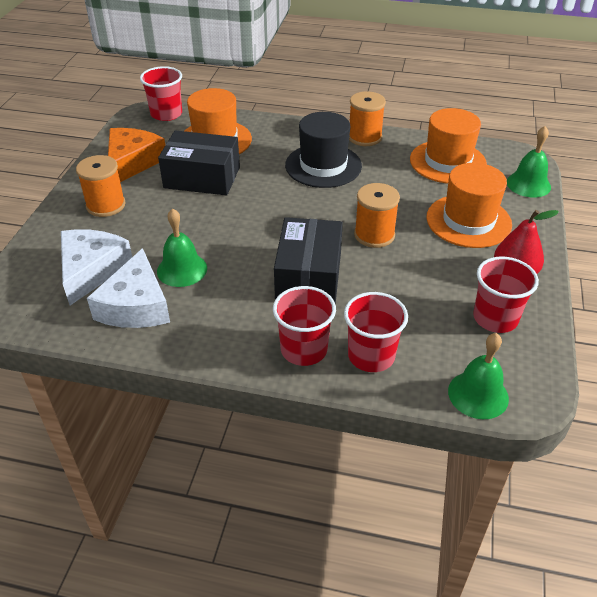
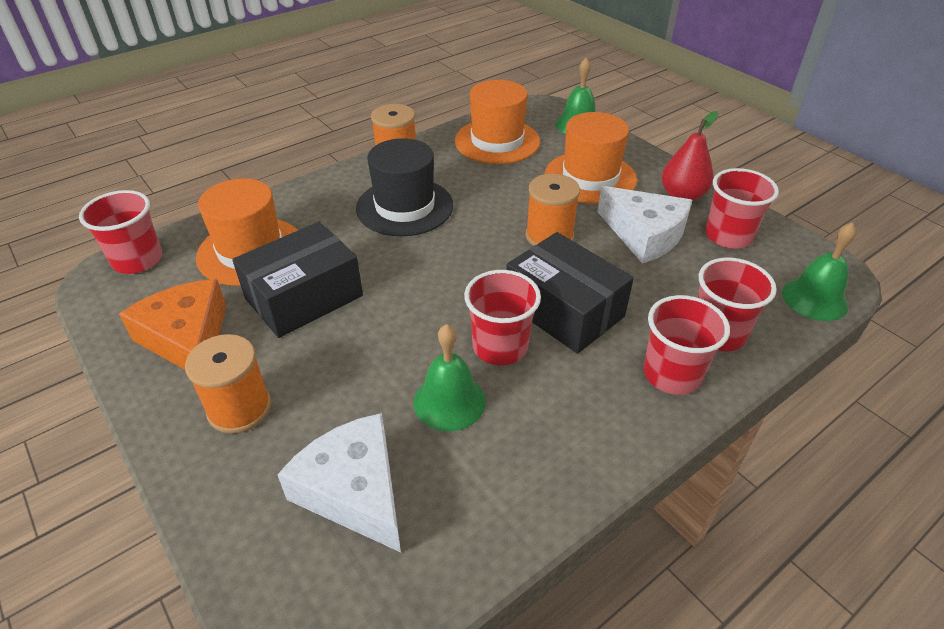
camera: 50 degrees left, 0 degrees up
white cheese [87,248,170,328] -> white cheese moved to [597,186,692,264]
none -> red cup [464,270,541,365]

